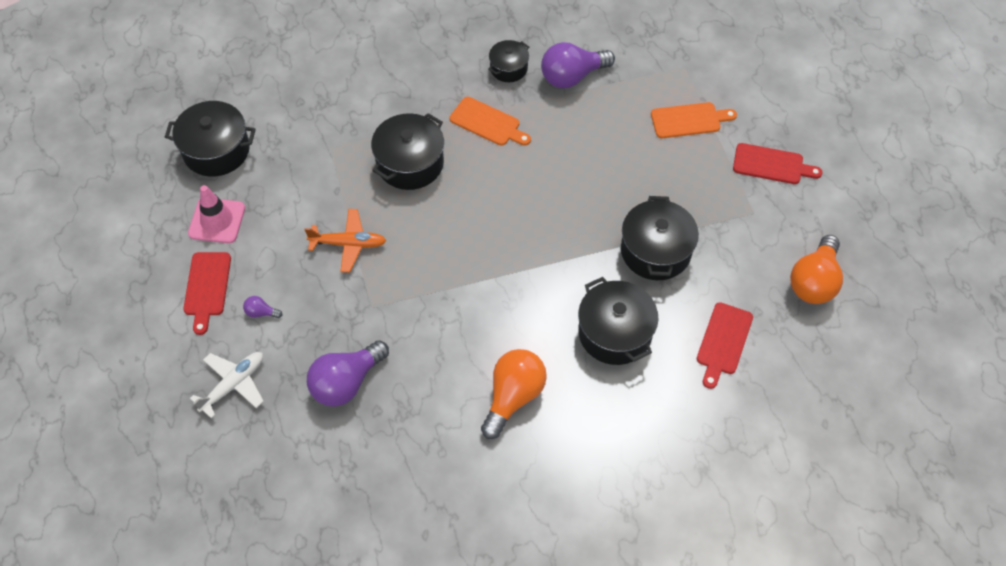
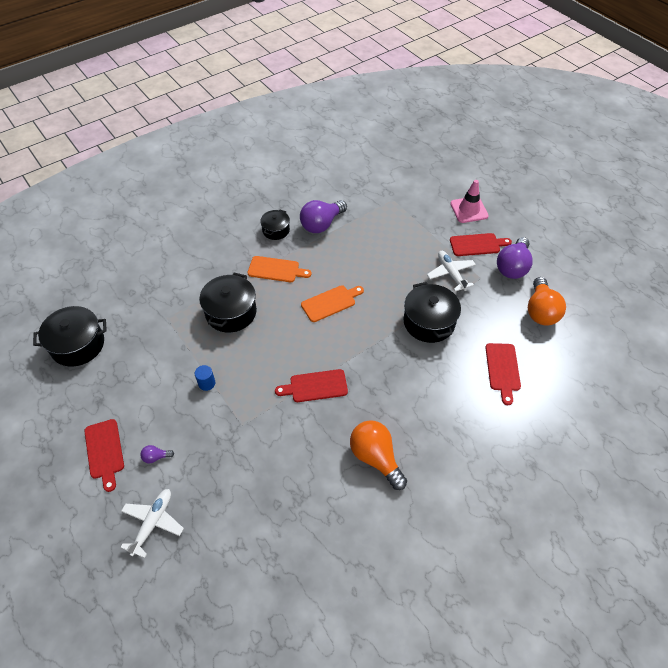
camera: 20 degrees left, 5 degrees down
pink traffic cone [188,185,245,243] -> pink traffic cone moved to [450,180,489,223]
orange plane [304,209,386,272] -> blue cylinder [195,365,215,391]
purple light bulb [307,340,389,407] -> purple light bulb moved to [497,237,533,279]
orange light bulb [481,349,547,439] -> orange light bulb turned 45 degrees counterclockwise [350,420,407,490]
black pot [578,277,658,365] -> none
orange cutting board [651,102,737,138] -> orange cutting board moved to [301,285,364,322]
none -> red cutting board [275,369,348,402]
none -> white plane [427,251,476,292]

